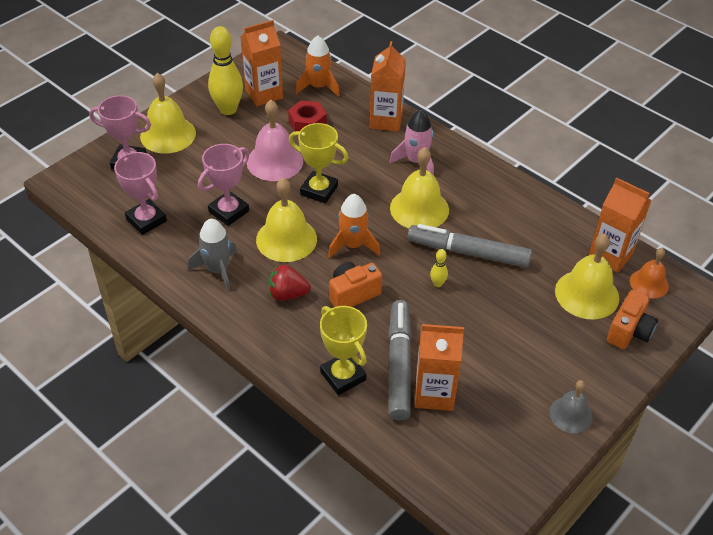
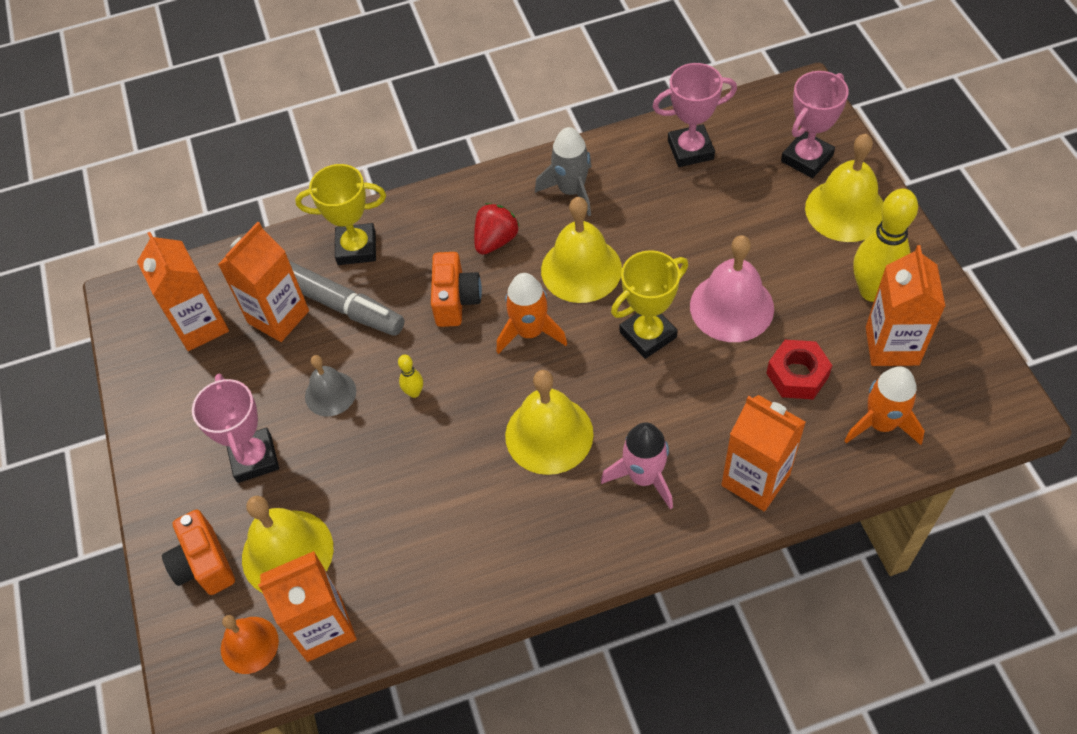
camera: 125 degrees right, 10 degrees up
pink trophy [198,144,249,226] -> pink trophy moved to [192,374,279,483]
grey marker [408,224,532,268] -> none
grey bell [549,380,592,433] -> grey bell moved to [305,355,356,417]
none -> orange carton [137,232,229,351]

